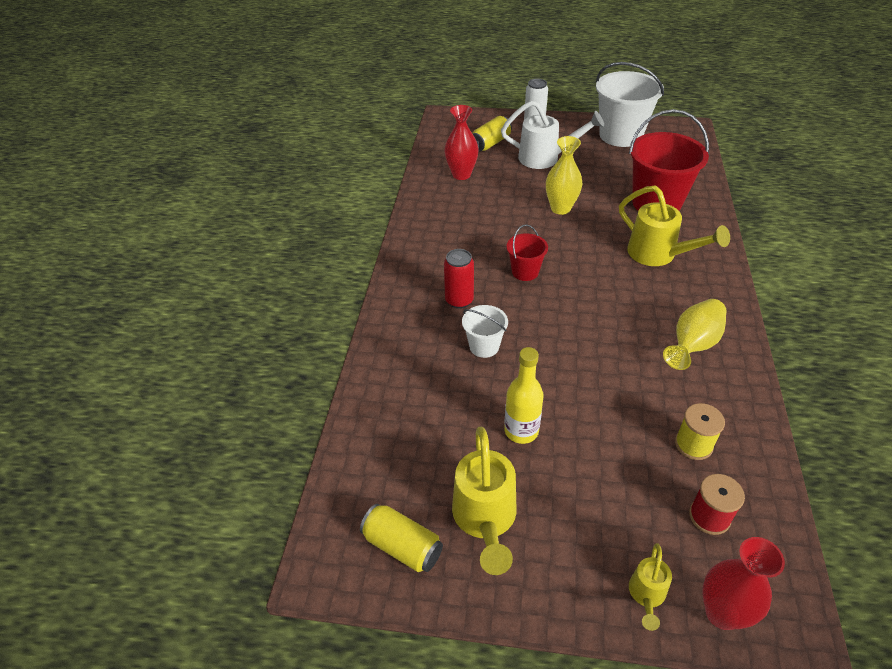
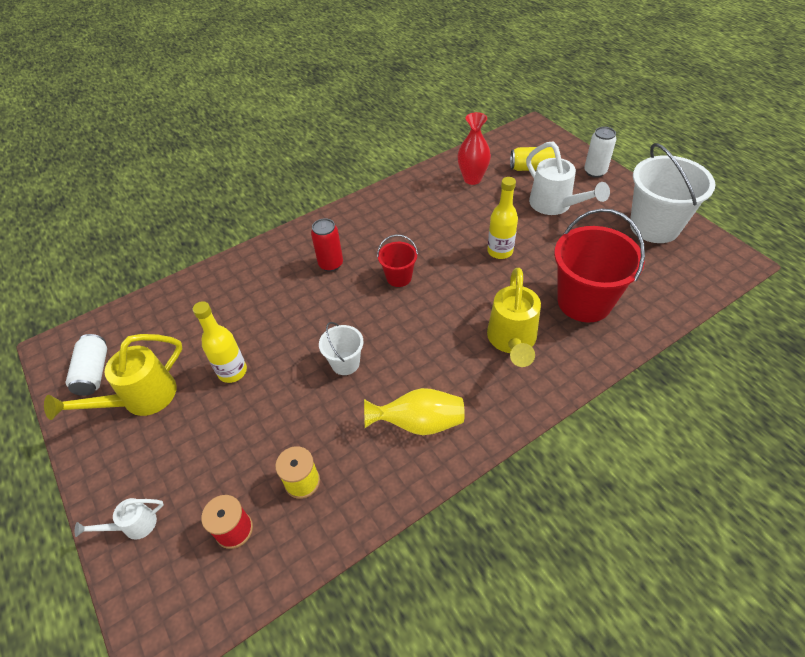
camera: 50 degrees right, 5 degrees up
yellow can [360,504,443,572] -> white can [66,334,107,396]
white bucket [462,305,508,358] -> white bucket moved to [319,322,363,375]
yellow vase [546,136,583,215] -> yellow bottle [487,177,518,259]
yellow watering can [629,543,672,631] -> white watering can [75,498,164,540]
red vase [702,537,785,630] -> none

